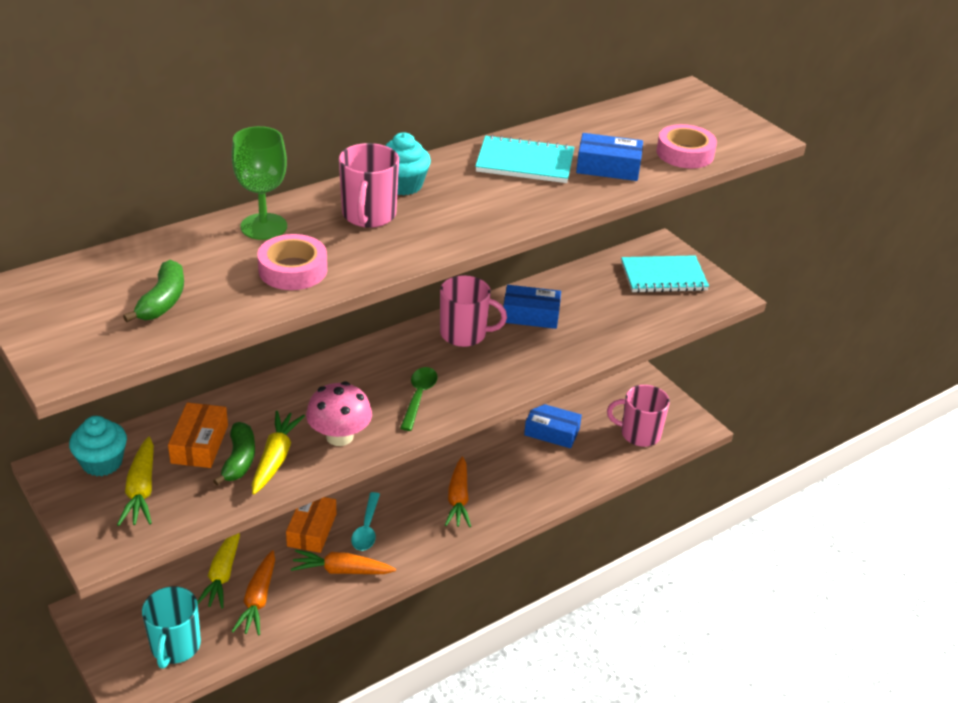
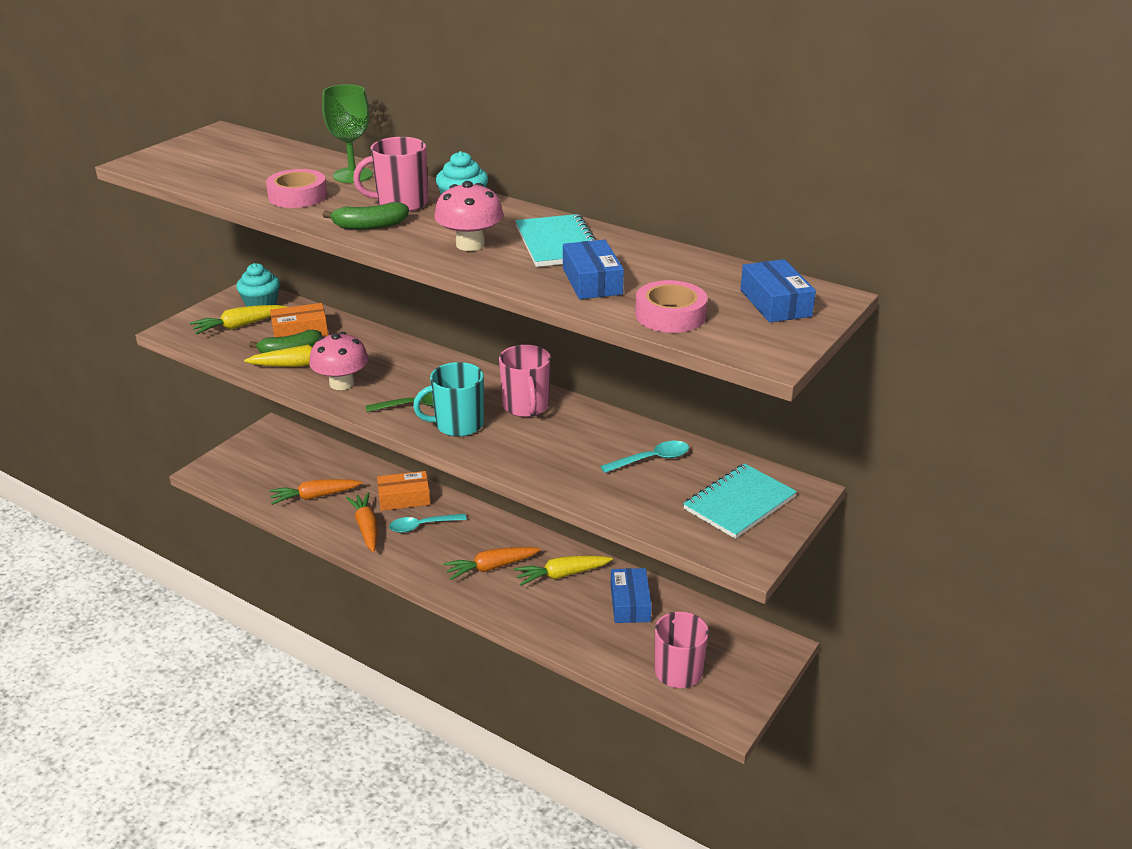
camera: 70 degrees right, 5 degrees down
green banana [123,260,184,322] -> green banana moved to [323,202,409,230]
turquoise mug [142,586,201,669] -> turquoise mug moved to [413,362,484,437]
yellow carrot [197,533,240,608] -> yellow carrot moved to [514,555,613,586]
blue box [503,285,561,329] -> blue box moved to [740,259,816,322]
turquoise notebook [621,255,709,293] -> turquoise notebook turned 75 degrees clockwise [683,463,797,539]
none -> pink mushroom [434,181,503,251]
none -> turquoise spoon [601,441,689,473]

